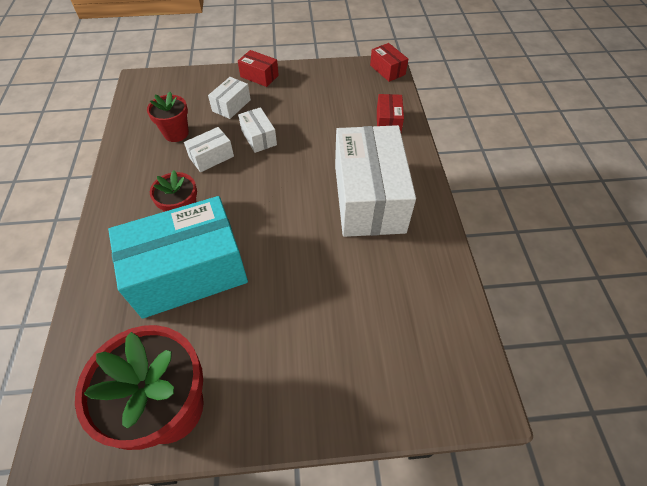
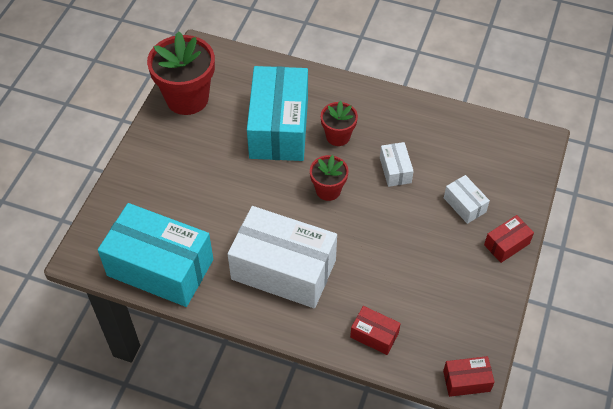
camera: 115 degrees right, 0 degrees up
red flower pot [147,92,189,142] -> red flower pot moved to [310,155,349,201]
white box [238,107,277,153] -> none
none -> turquoise box [98,203,213,307]

